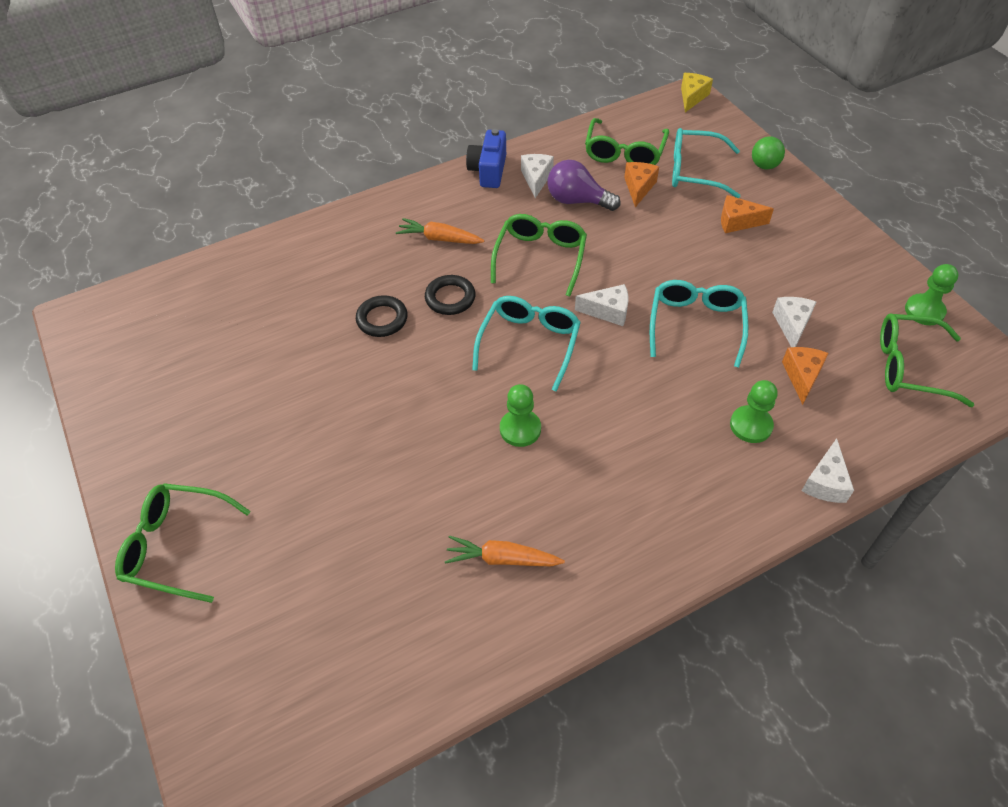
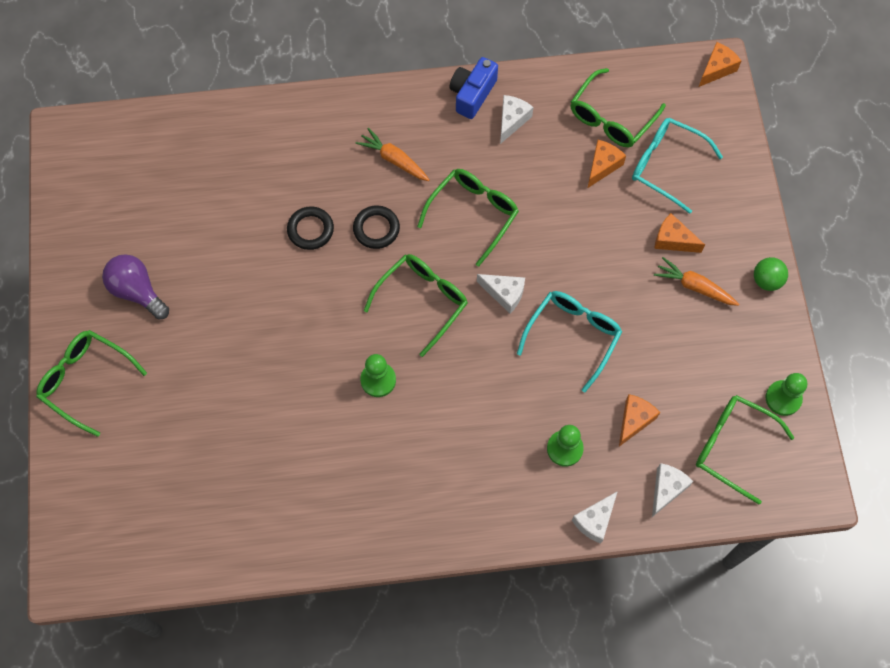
camera: 20 degrees right, 15 degrees up
orange carrot [445,536,565,566] -> orange carrot moved to [654,257,739,306]
turquoise glasses [472,296,581,392] -> green glasses [364,254,468,357]
purple light bulb [548,160,621,211] -> purple light bulb moved to [102,254,169,320]
yellow cheese [681,73,713,112] -> orange cheese [699,42,741,87]
green ball [752,136,785,170] -> green ball moved to [754,257,788,291]
white cheese [772,297,816,347] -> white cheese moved to [652,463,693,517]

